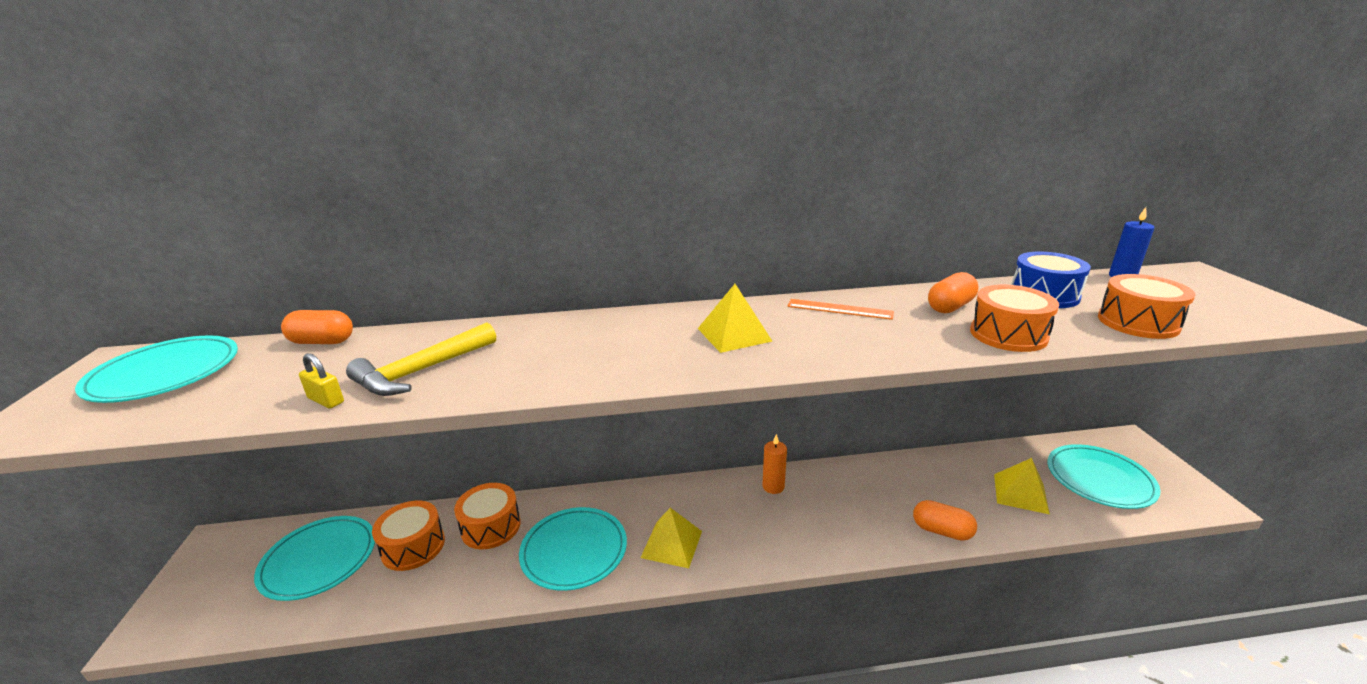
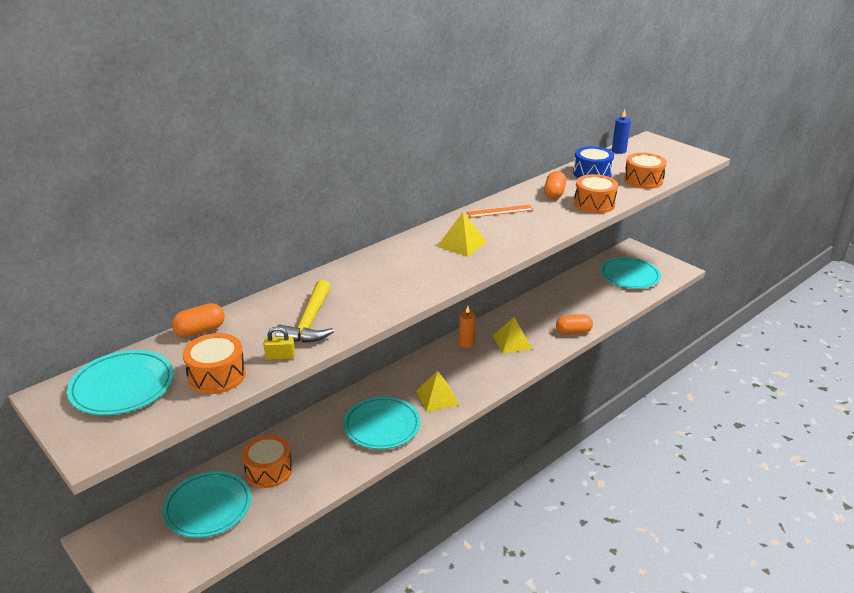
camera: 35 degrees left, 5 degrees up
orange drum [454,483,521,549] -> orange drum moved to [183,333,246,394]
yellow pyramid [994,458,1050,514] -> yellow pyramid moved to [493,317,532,354]

